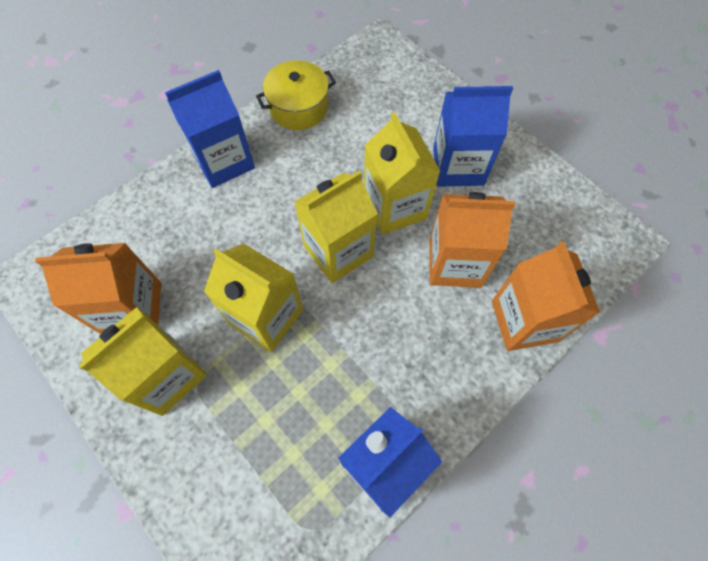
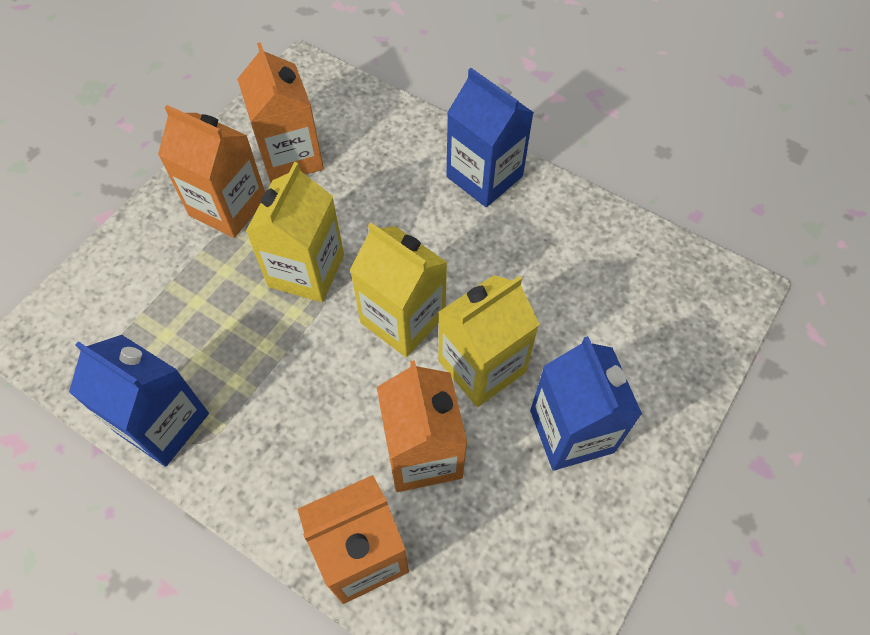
camera: 75 degrees right, 5 degrees down
yellow carton [78,307,207,416] -> orange carton [158,105,265,238]
yellow pot [256,60,336,130] -> none

